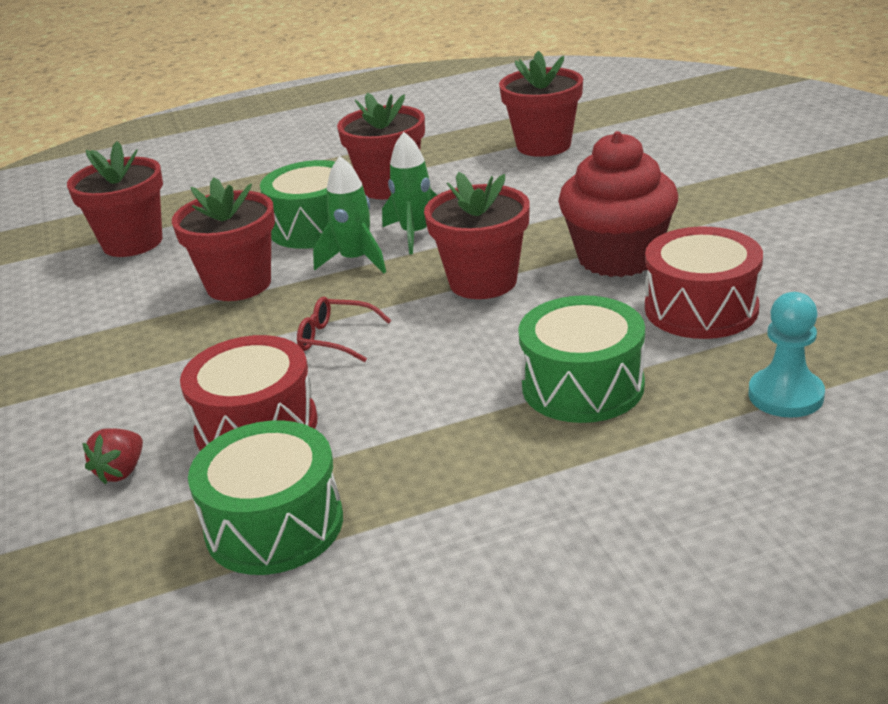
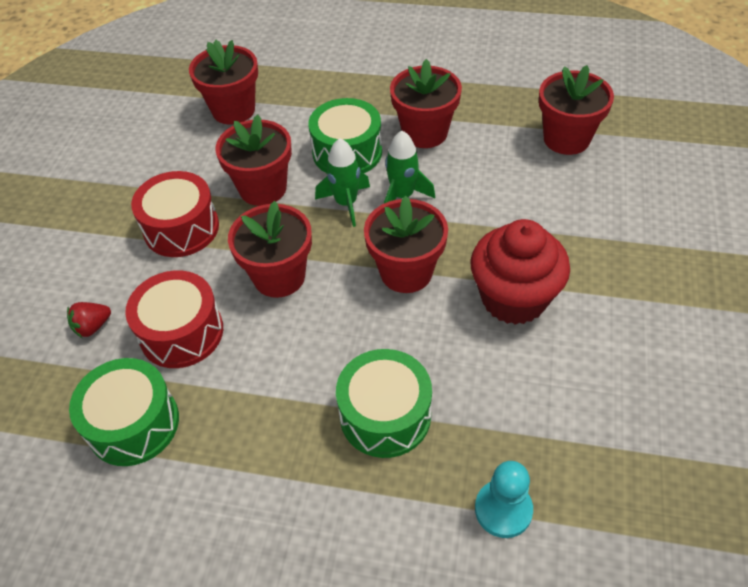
camera: 30 degrees right, 20 degrees up
red glasses [297,297,391,362] -> red flower pot [228,201,312,298]
red drum [645,227,763,339] -> red drum moved to [131,171,219,257]

